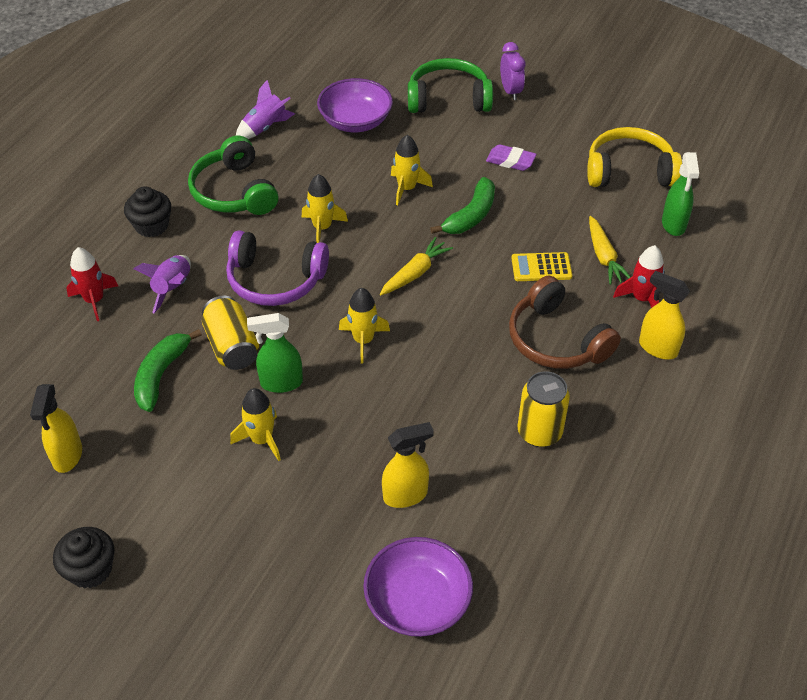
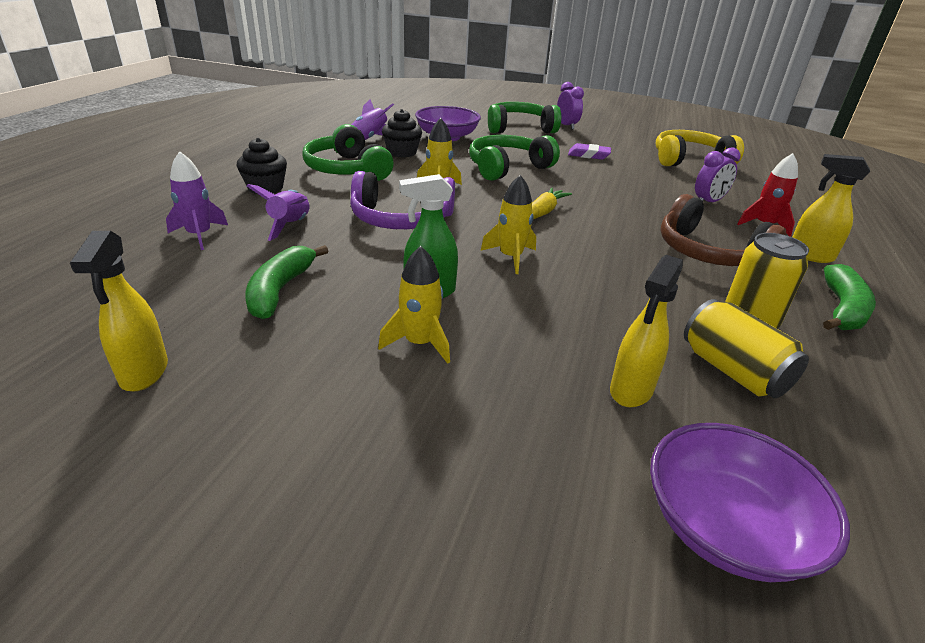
camera: 10 degrees left, 15 degrees down
black cupcake [53,527,114,589] -> black cupcake moved to [382,109,422,157]
red rocket [66,247,118,321] -> purple rocket [166,151,228,250]
yellow can [202,296,259,370] -> yellow can moved to [684,299,809,398]
yellow spray bottle [382,422,434,508] -> yellow spray bottle turned 150 degrees clockwise [610,255,683,407]
yellow rocket [391,135,433,205] -> green headphones [469,135,560,181]
green banana [430,177,495,234] -> green banana moved to [823,264,876,330]
yellow calculator [511,252,572,281] -> none
yellow carrot [589,216,631,285] -> purple clock [695,147,741,202]
green spray bottle [662,152,699,236] -> none

